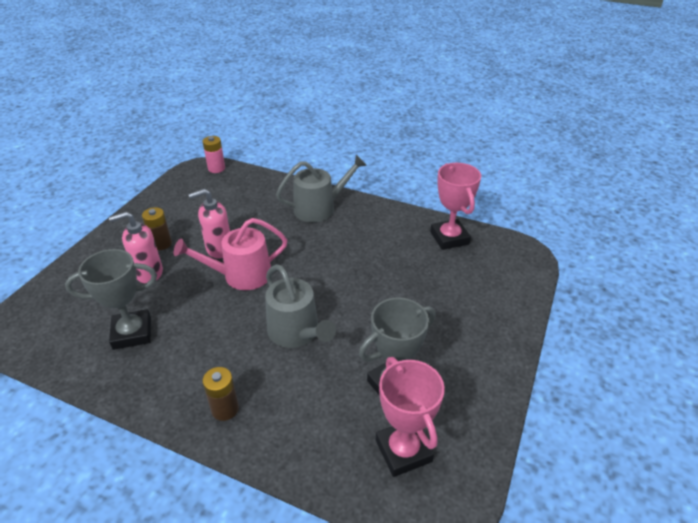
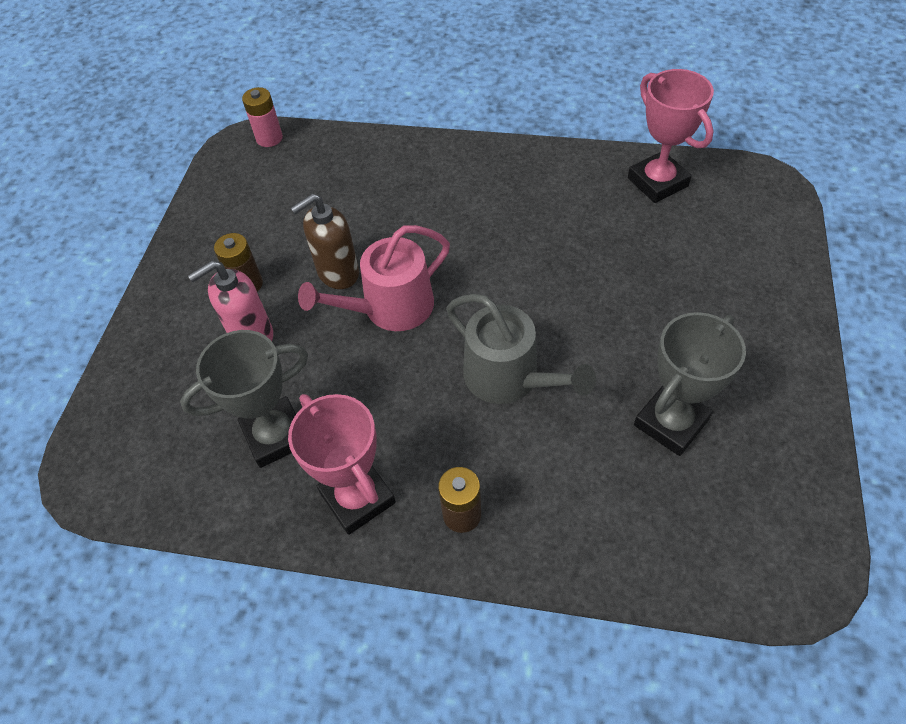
camera: 10 degrees left, 15 degrees up
pink soap dispenser [189,189,230,259] -> brown soap dispenser [290,194,359,289]
grey watering can [276,155,367,223] -> none
pink trophy [376,357,445,477] -> pink trophy moved to [288,394,396,535]

